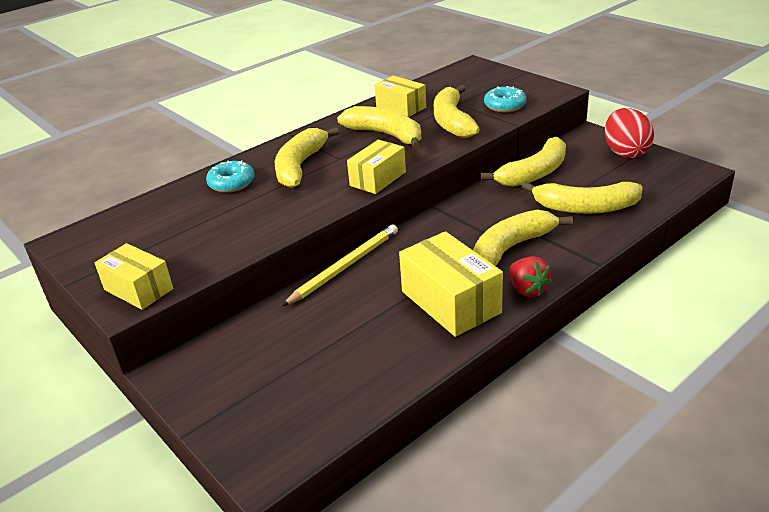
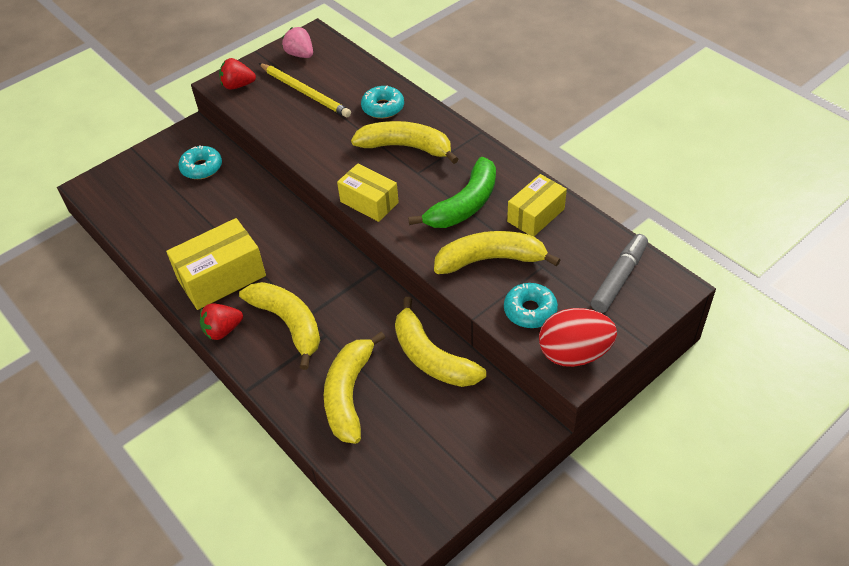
camera: 90 degrees right, 15 degrees up
yellow box [94,243,173,310] -> red strawberry [219,58,256,90]
yellow pencil [282,225,398,306] -> yellow pencil moved to [259,63,351,117]
yellow banana [337,106,421,149] -> green banana [408,157,496,228]
red egg [604,108,654,158] -> red egg moved to [539,308,617,367]
none -> turquoise donut [178,145,222,179]
none -> pink strawberry [282,27,313,58]
none -> grey marker [591,234,648,313]

